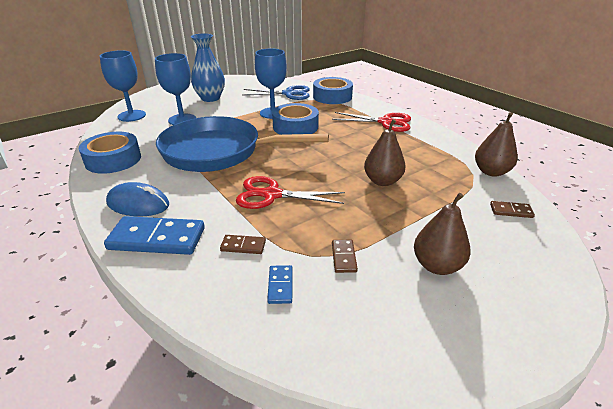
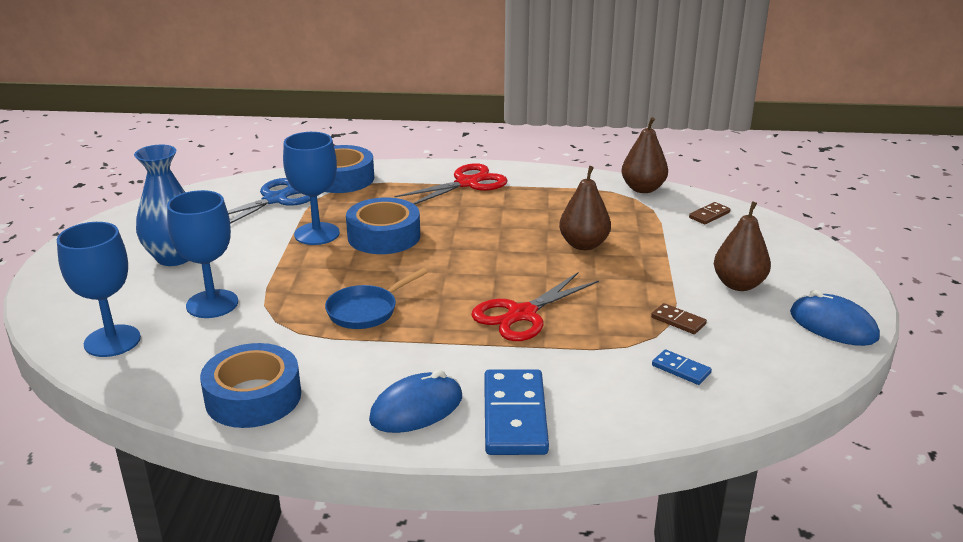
camera: 50 degrees left, 5 degrees down
blue domino [104,216,205,255] -> blue domino turned 45 degrees counterclockwise [484,369,549,455]
blue pan [156,116,329,172] -> blue pan [325,268,428,329], size x0.44
brown domino [220,235,266,254] -> none
none -> blue mouse [790,290,880,346]

